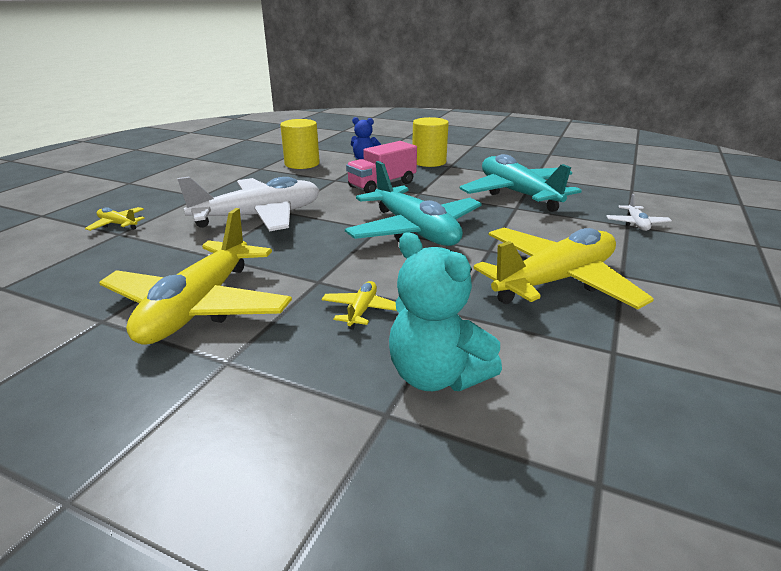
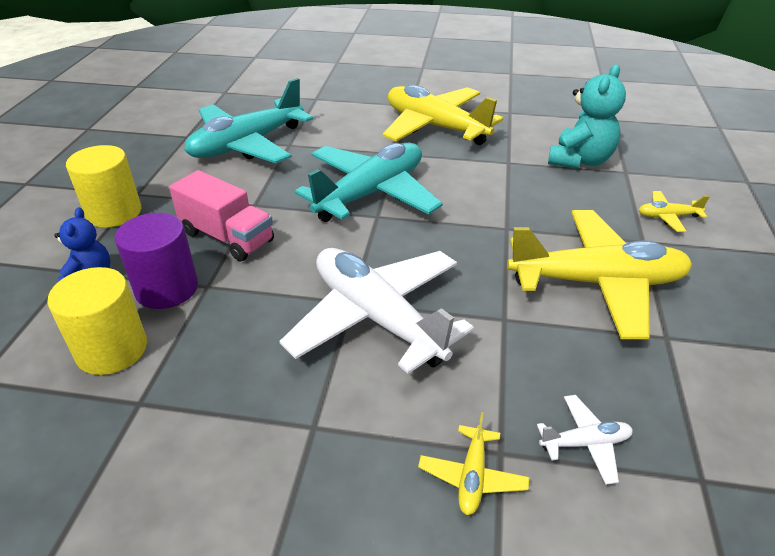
camera: 105 degrees left, 10 degrees up
yellow plane [322,281,397,330] -> yellow plane moved to [639,191,710,232]
white plane [606,194,672,231] -> white plane moved to [537,395,633,485]
none -> purple cylinder [115,213,198,309]

